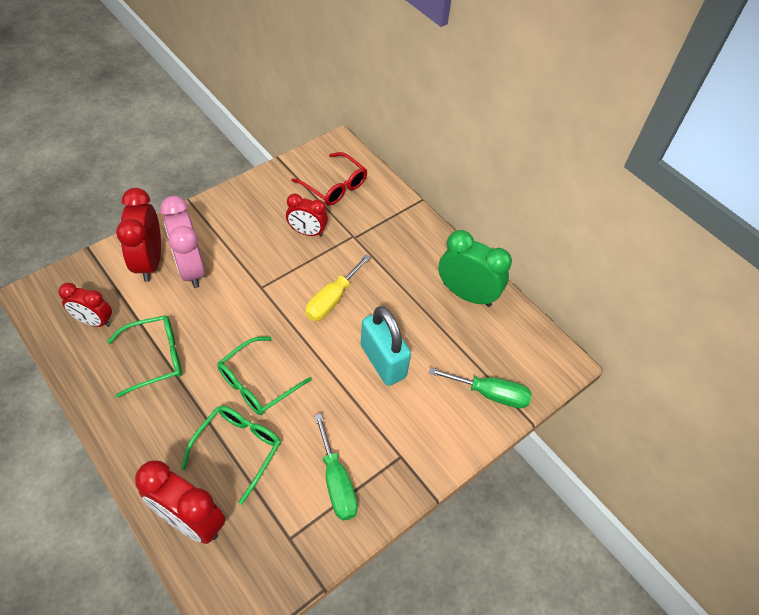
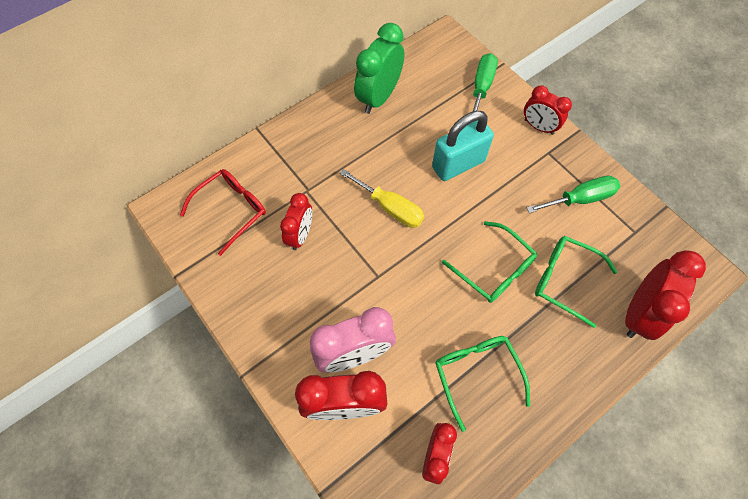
camera: 85 degrees left, 10 degrees up
none -> red clock [524,85,572,135]

